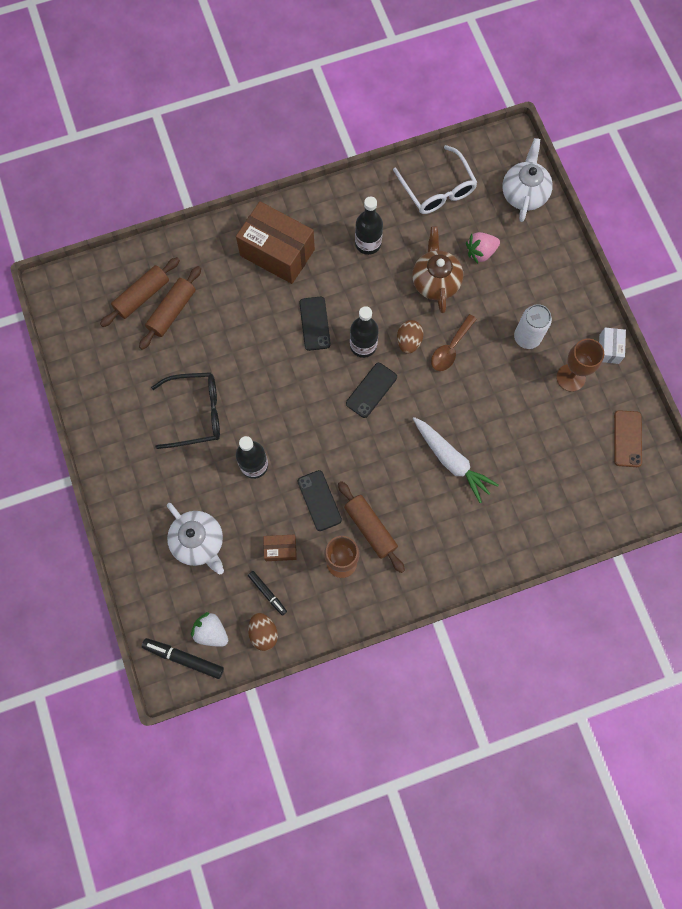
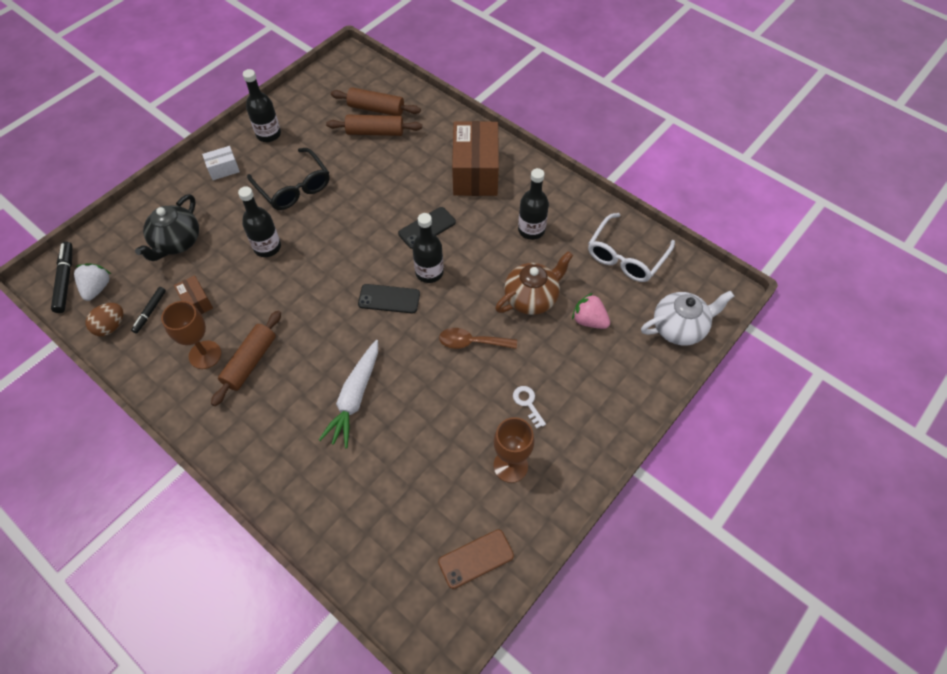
camera: 60 degrees right, 15 degrees down
white teapot [167,503,224,575] -> black teapot [135,194,199,261]
black phone [297,470,342,531] -> none
brown egg [397,320,424,354] -> none
white can [514,304,552,349] -> white key [513,386,546,429]
white box [599,328,626,364] -> white box moved to [202,146,240,180]
none -> black bottle [243,69,281,142]

